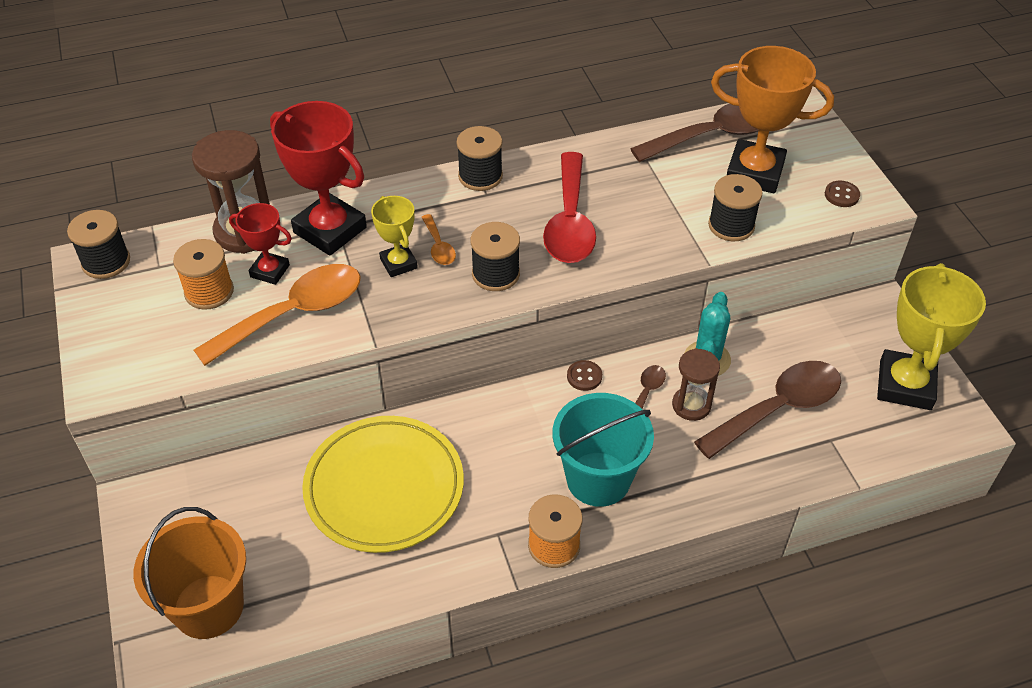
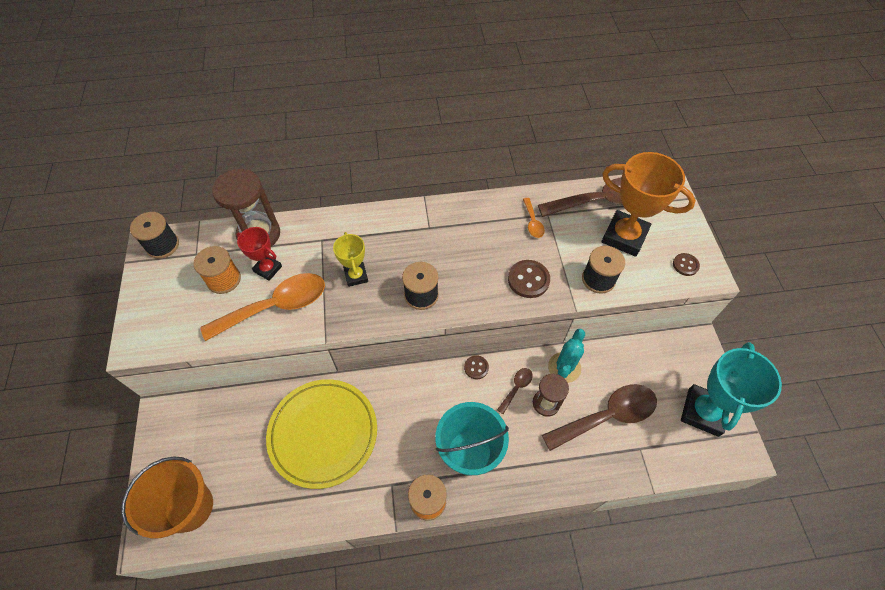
camera: 10 degrees right, 10 degrees up
red trophy [270,101,367,256] -> none
orange spoon [422,214,456,265] -> orange spoon moved to [523,198,545,238]
black spool [457,126,503,191] -> none
red spoon [543,152,596,263] -> none
yellow trophy [877,263,986,410] -> turquoise trophy [681,342,782,437]
none -> brown button [508,260,550,298]

